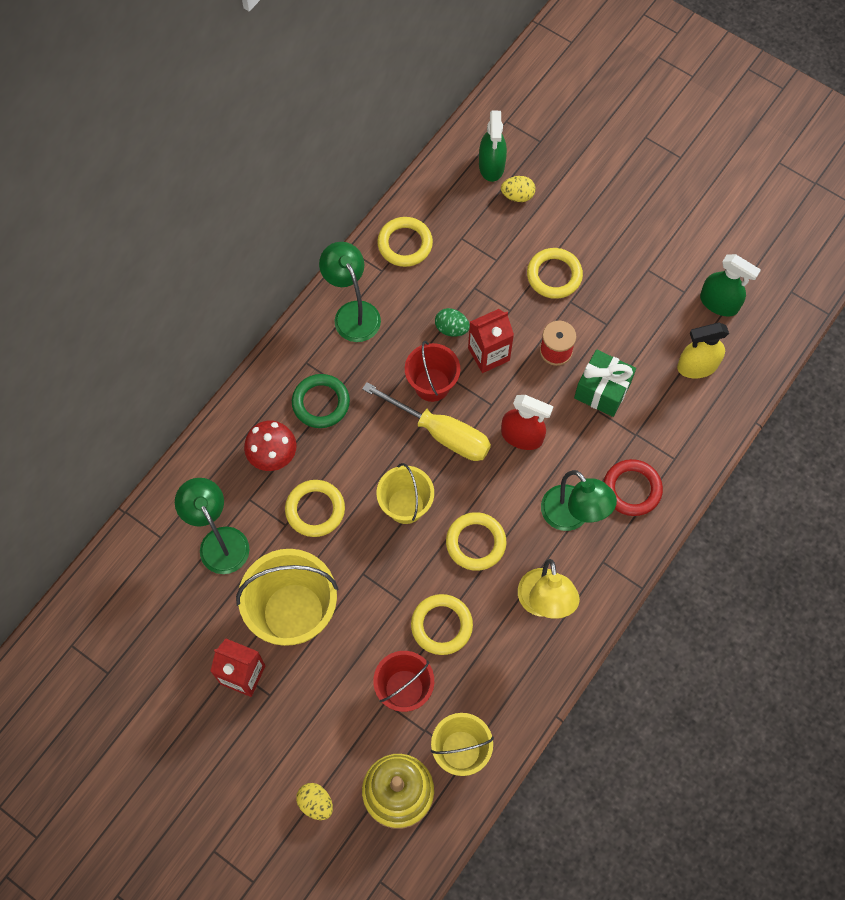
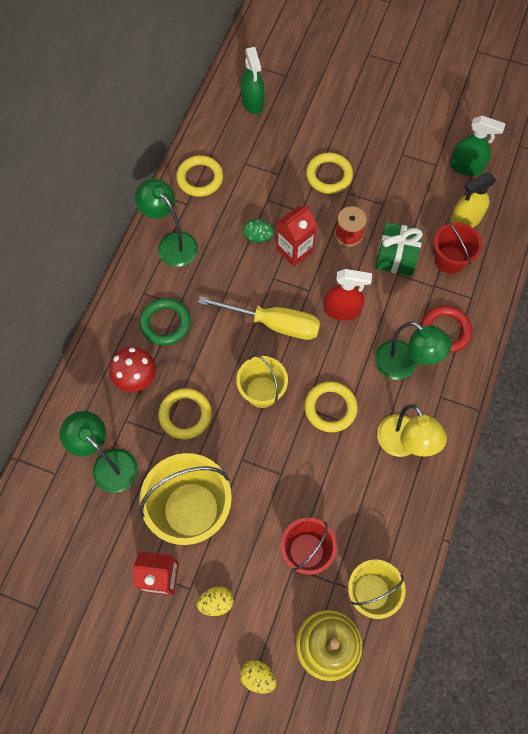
camera: 15 degrees left, 0 degrees up
red bucket [405,341,460,402] -> red bucket moved to [434,221,482,274]
yellow ring [411,594,473,655] -> none
yellow egg [501,176,535,202] -> yellow egg moved to [197,586,234,616]

